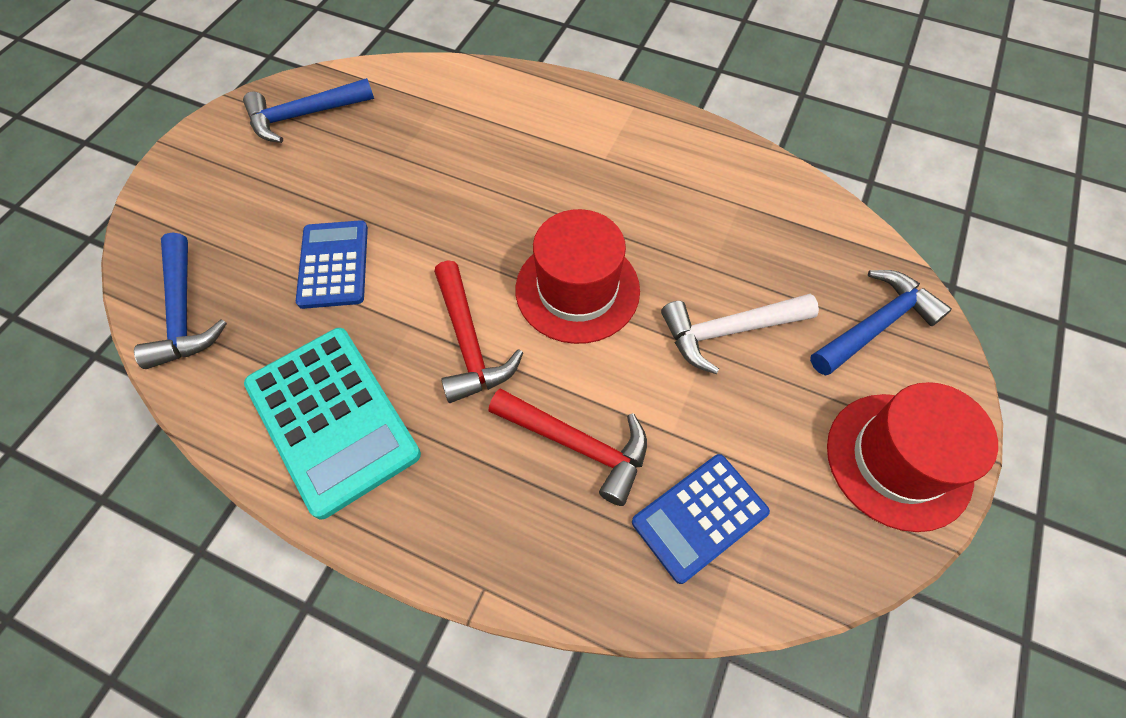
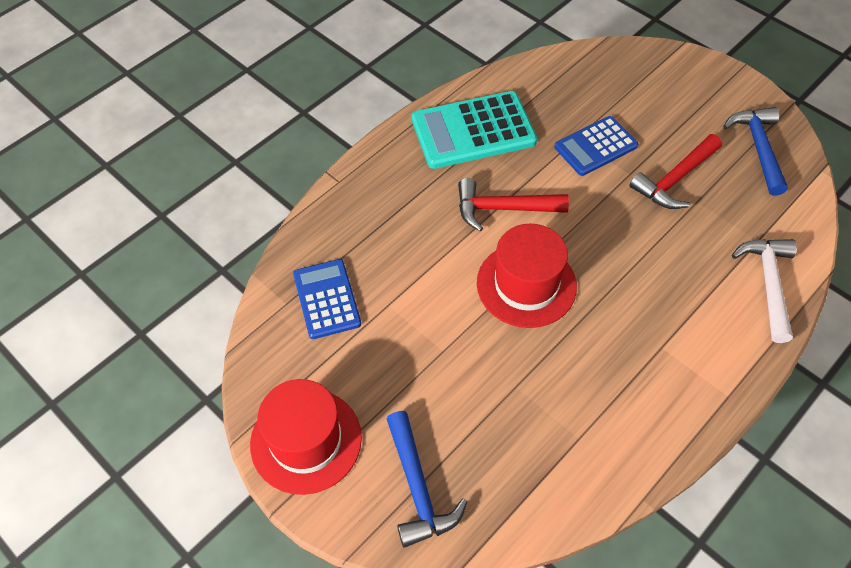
camera: 110 degrees right, 5 degrees down
blue hammer [134,232,227,369] -> none
blue calculator [296,220,368,309] -> blue calculator turned 135 degrees clockwise [554,116,638,176]
red hammer [488,388,647,506] -> red hammer moved to [630,134,722,209]
white hammer [661,294,819,374] -> white hammer moved to [732,239,797,343]

